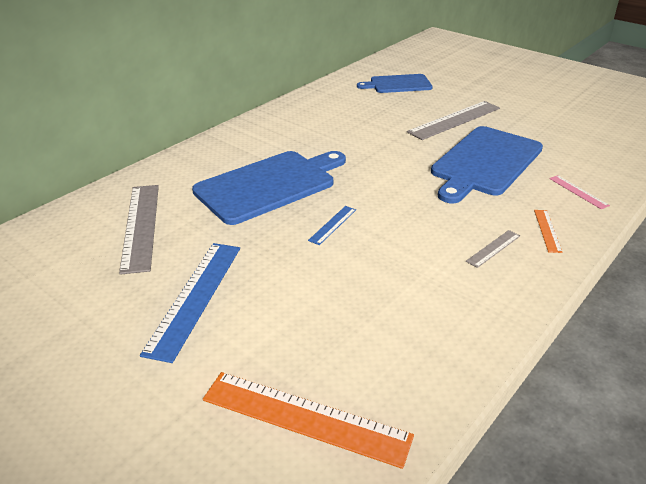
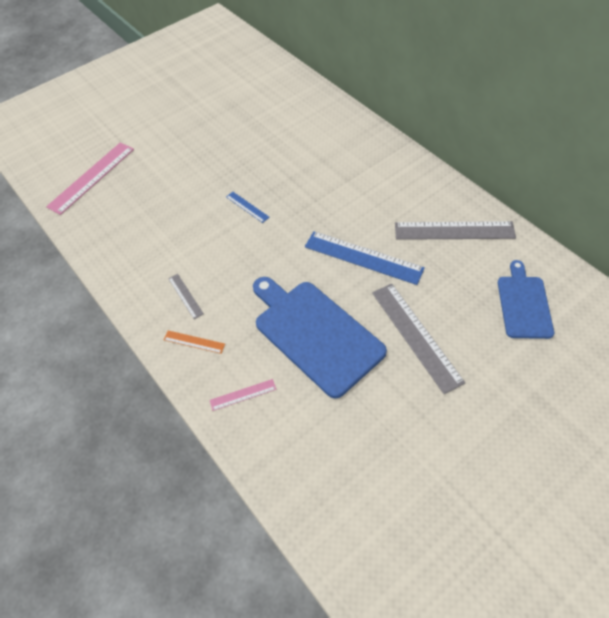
camera: 105 degrees right, 20 degrees up
grey ruler [119,185,159,275] -> grey ruler moved to [395,221,516,240]
blue ruler [140,243,240,363] -> blue ruler moved to [305,231,425,285]
blue cutting board [192,151,346,225] -> none
orange ruler [203,372,414,469] -> pink ruler [46,142,134,215]

